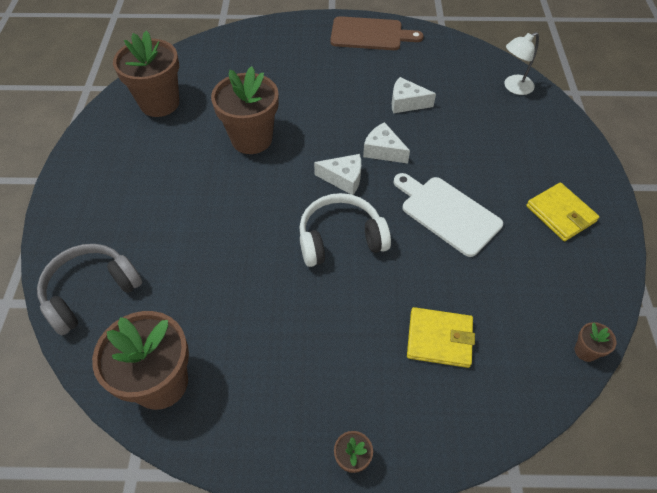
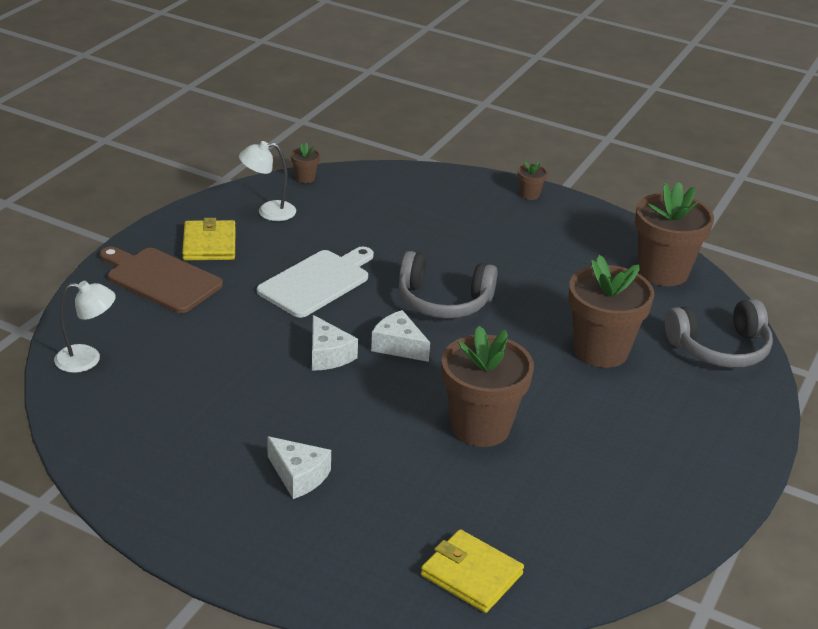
camera: 155 degrees left, 20 degrees down
brown flower pot [113,30,179,117] -> brown flower pot moved to [569,255,654,368]
white headphones [299,193,391,267] -> grey headphones [399,251,497,319]
brown cutting board [330,16,424,50] -> brown cutting board moved to [100,247,223,313]
white cheese [392,77,436,113] -> white cheese moved to [267,436,331,499]
white cutting board [393,173,503,257] -> white cutting board turned 120 degrees counterclockwise [257,247,374,318]
yellow wallet [407,307,475,368] -> yellow wallet moved to [421,529,524,613]
none -> white lamp [239,141,296,221]

